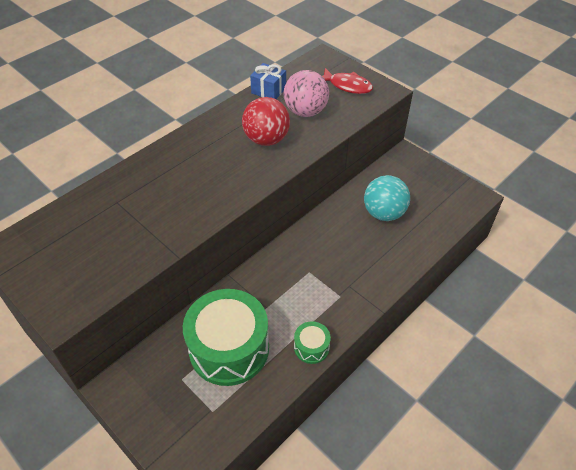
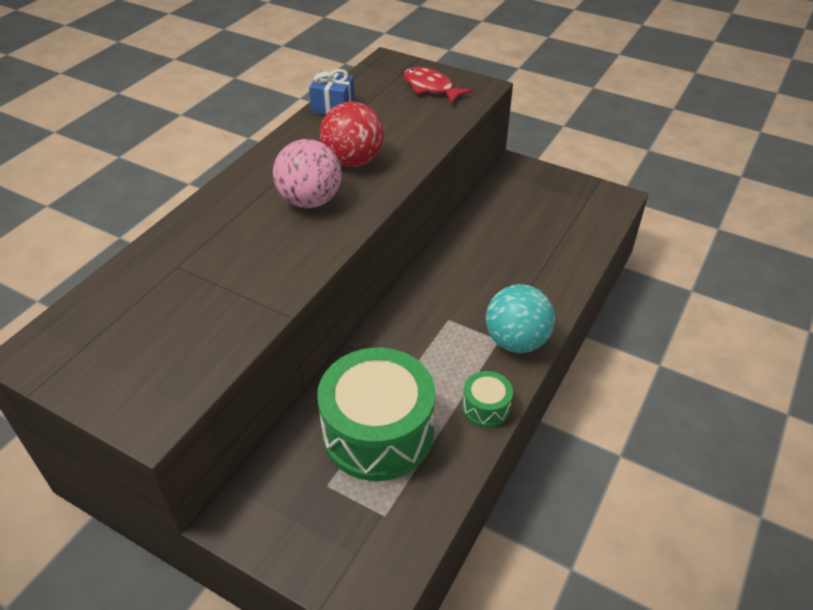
camera: 15 degrees left, 5 degrees down
pink ball [284,70,329,117] -> pink ball moved to [273,139,342,208]
red fish [322,68,373,94] -> red fish turned 150 degrees counterclockwise [404,67,473,103]
turquoise ball [364,175,410,221] -> turquoise ball moved to [486,284,555,353]

